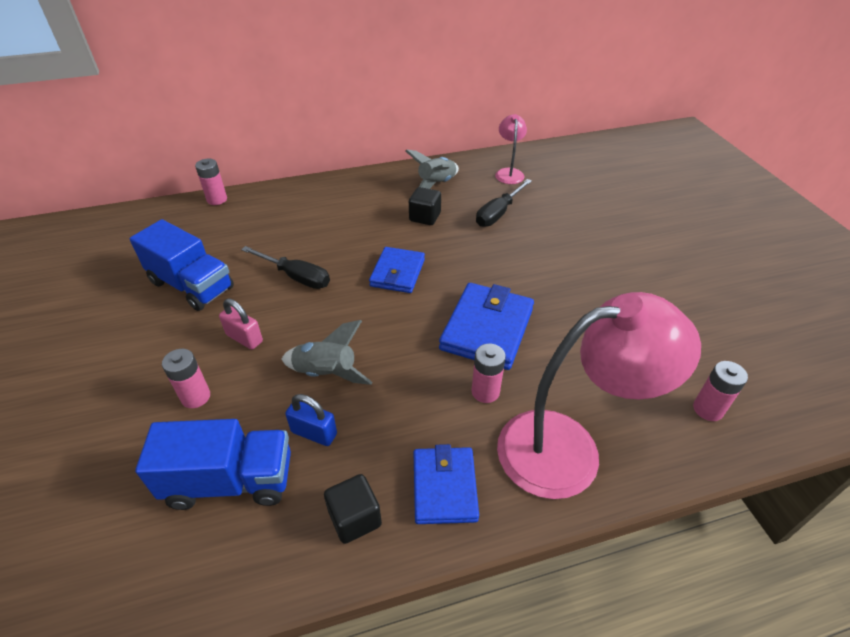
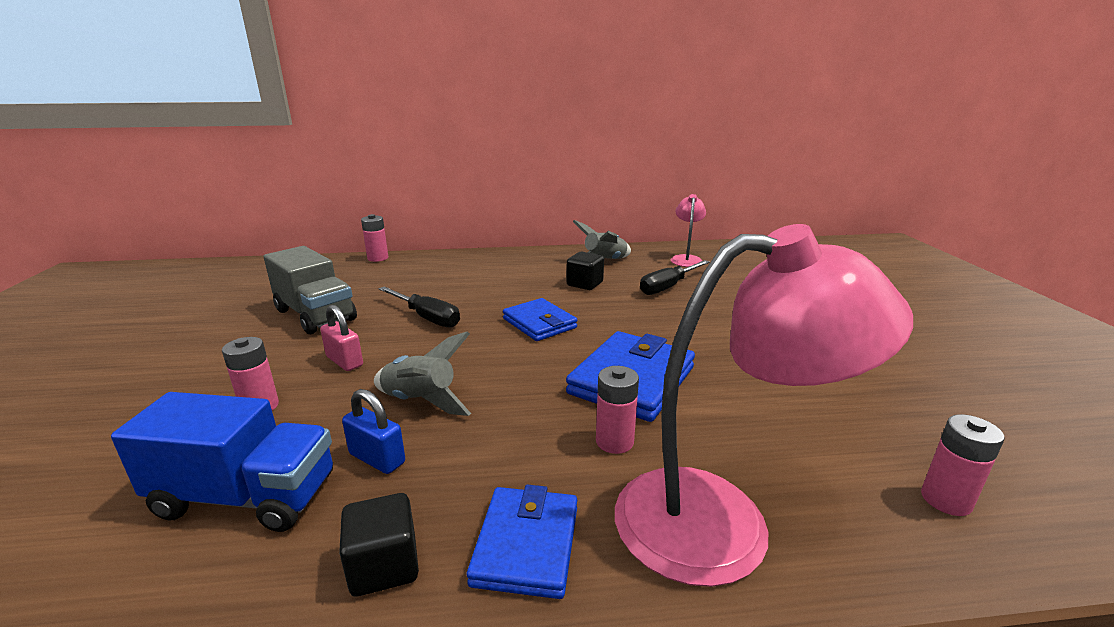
camera: 10 degrees right, 20 degrees down
blue truck [130,219,234,311] -> grey truck [264,246,357,334]
blue wallet [369,247,425,293] -> blue wallet turned 60 degrees counterclockwise [503,298,577,341]

